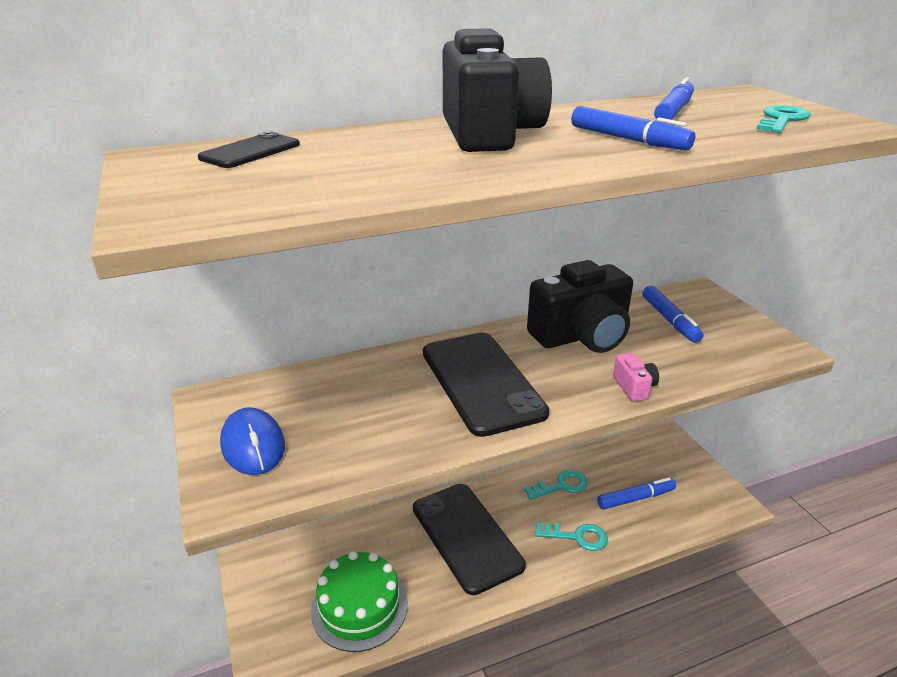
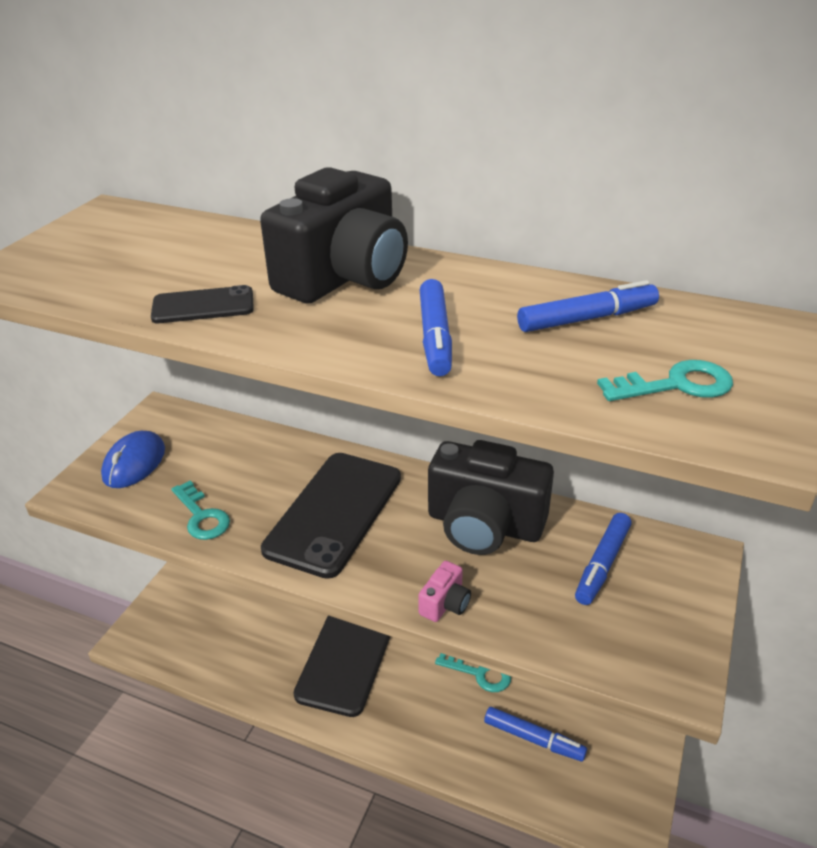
camera: 45 degrees right, 5 degrees up
black phone [198,131,300,168] -> black phone moved to [151,285,254,323]
green cake [311,551,408,652] -> none
turquoise key [535,522,608,551] -> turquoise key moved to [171,480,230,540]

